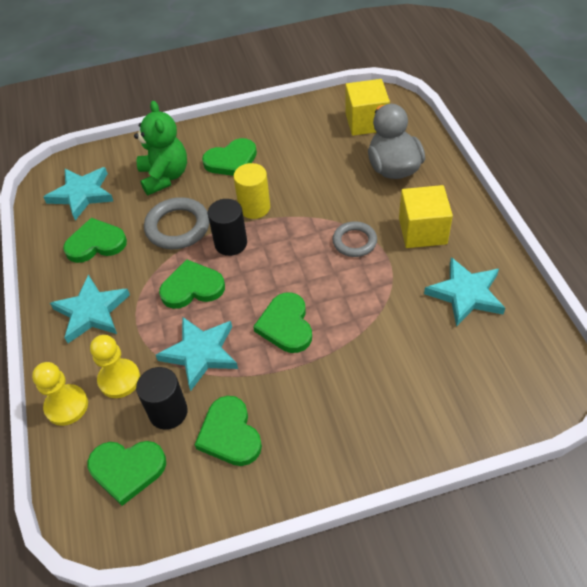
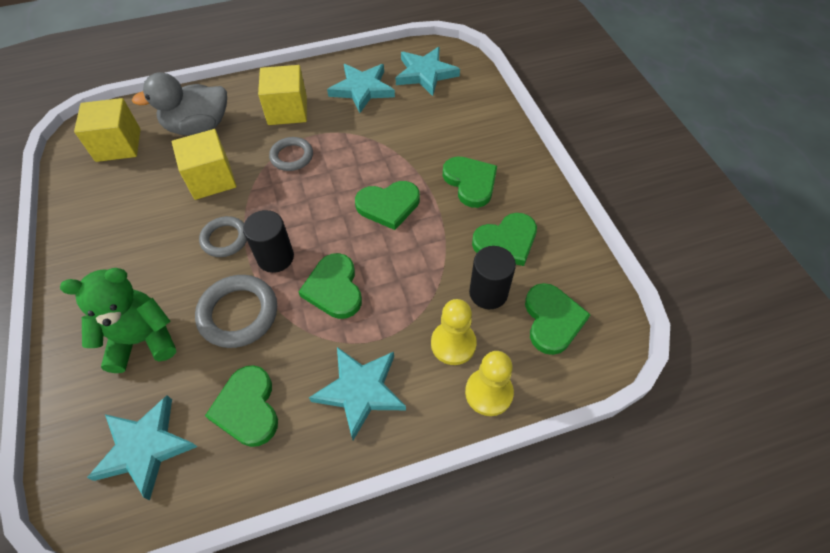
camera: 95 degrees left, 5 degrees up
turquoise star [156,317,238,391] -> turquoise star moved to [396,47,460,96]
green heart [202,138,257,176] -> green heart moved to [443,156,497,208]
yellow cylinder [233,163,270,219] -> grey ring [199,216,247,257]
none -> yellow cube [172,129,237,200]

